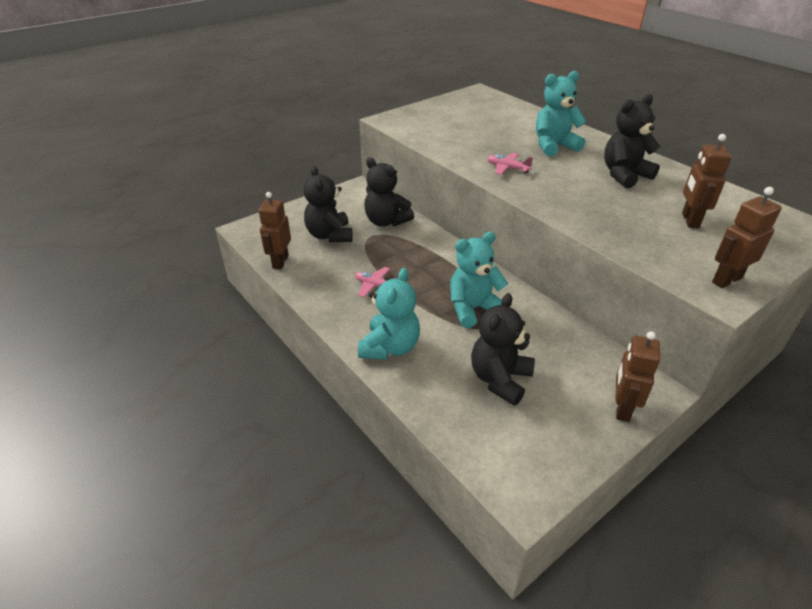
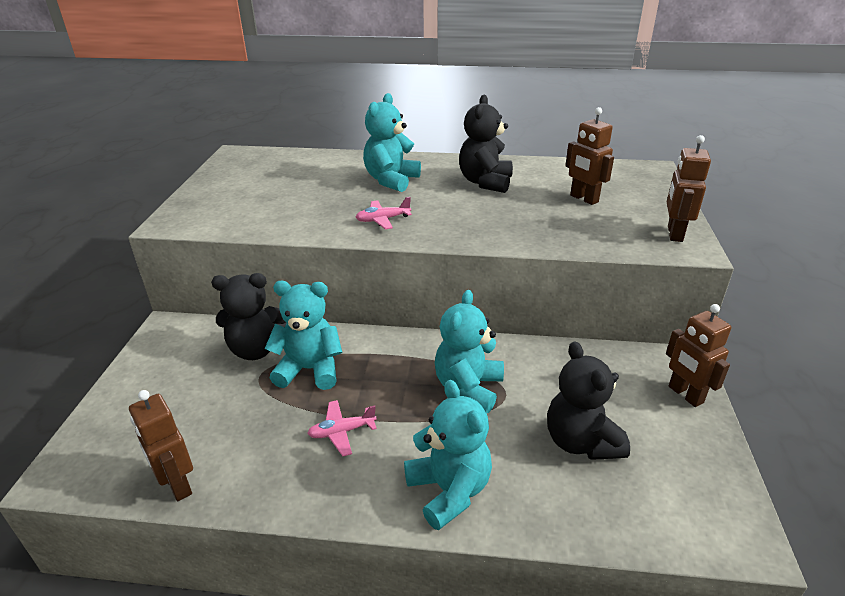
camera: 45 degrees left, 5 degrees down
black teddy bear [304,166,352,242] -> none
none -> turquoise teddy bear [265,281,342,390]

